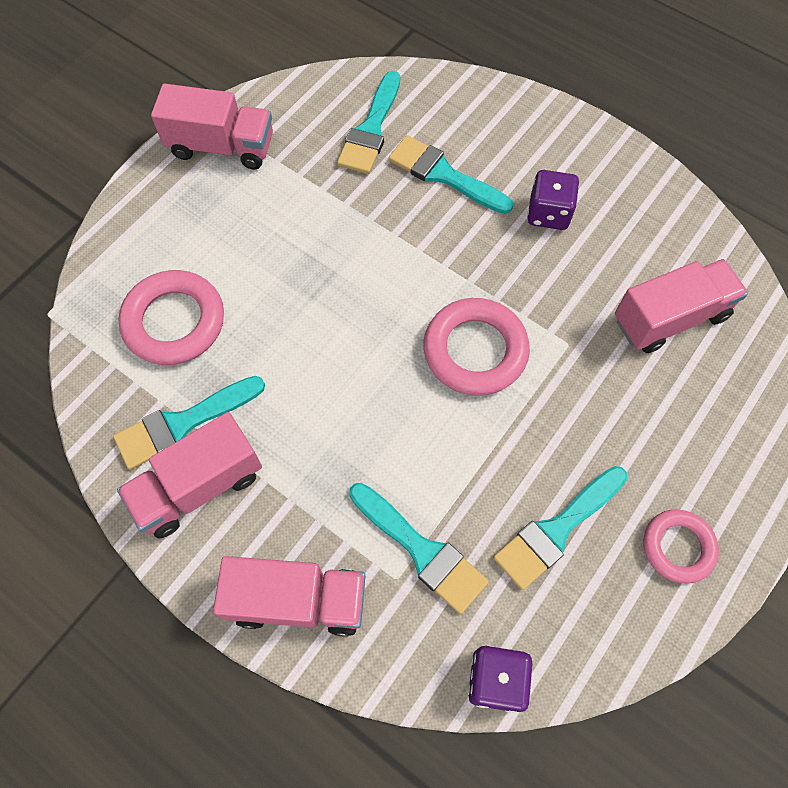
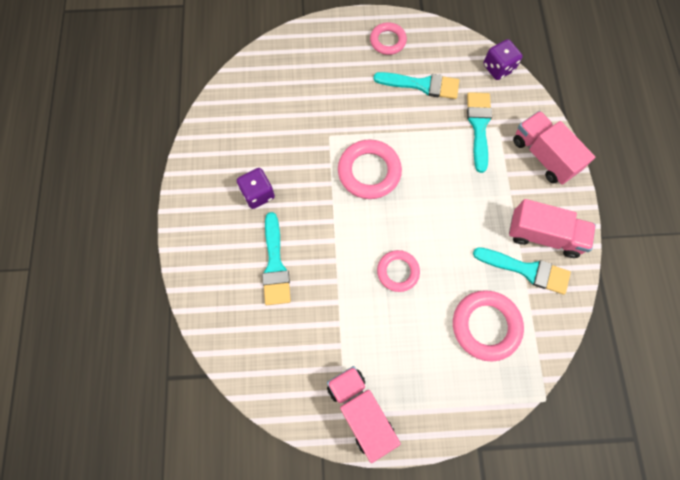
camera: 130 degrees left, 5 degrees up
turquoise brush [337,71,400,174] -> none
pink truck [615,259,748,353] -> none
none -> pink ring [377,250,420,292]

